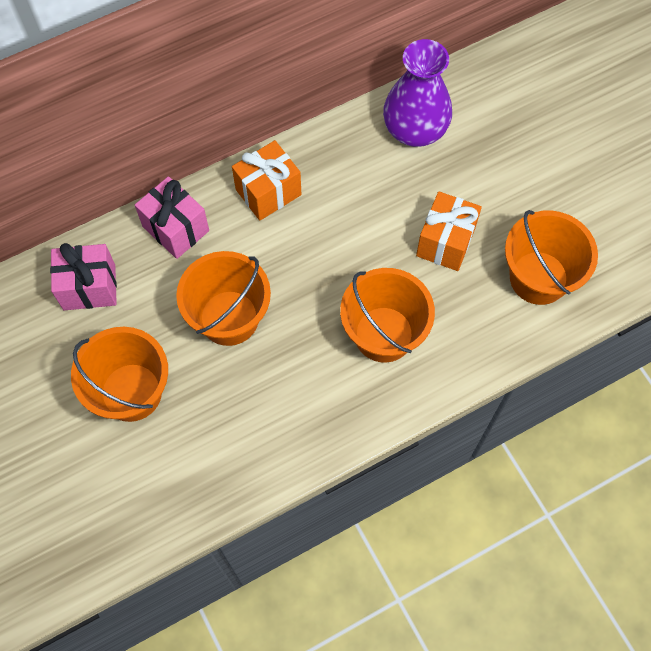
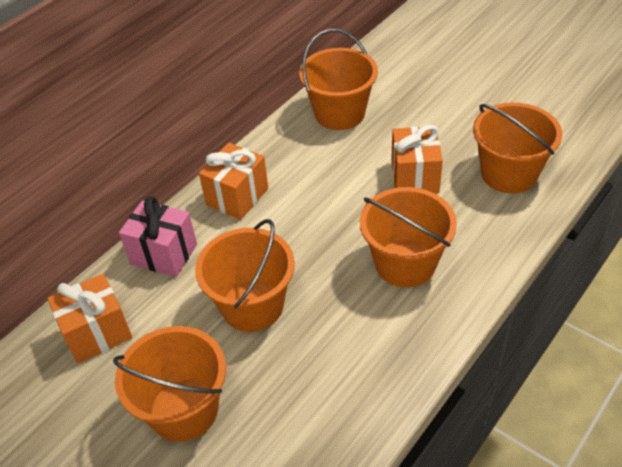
camera: 20 degrees left, 20 degrees down
pink gift [50,243,117,310] -> orange gift [47,274,132,363]
purple vase [383,39,452,147] -> orange bucket [299,29,378,130]

